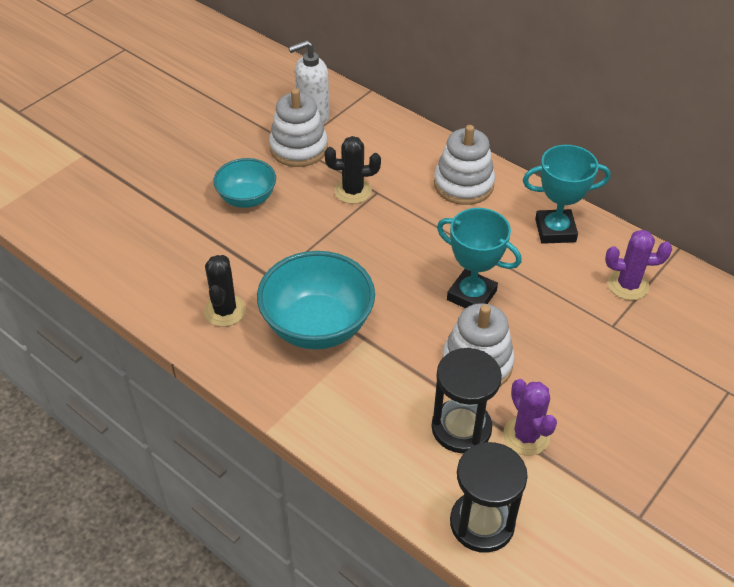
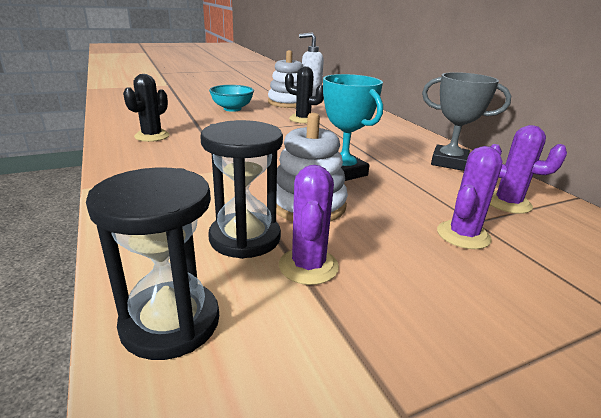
camera: 25 degrees right, 20 degrees down
turquoise bowl [257,251,375,350] -> none
white stacking toy [434,125,495,205] -> none
turquoise trophy [523,145,611,244] -> grey trophy [422,72,511,171]
none -> purple cactus [437,146,503,249]

